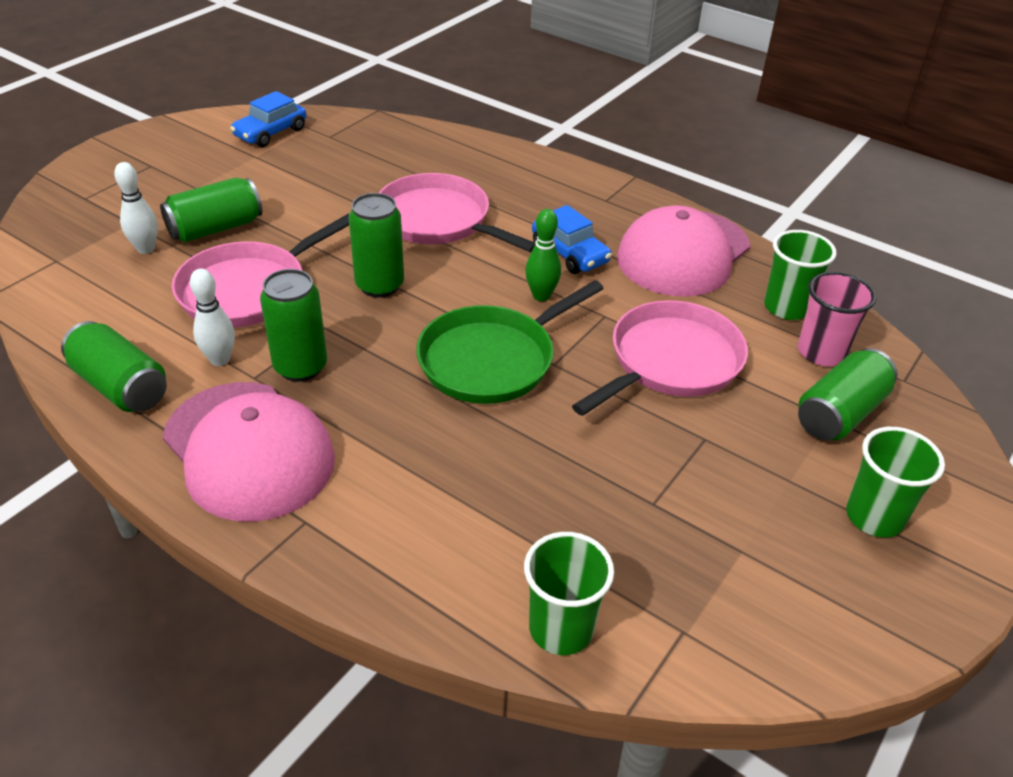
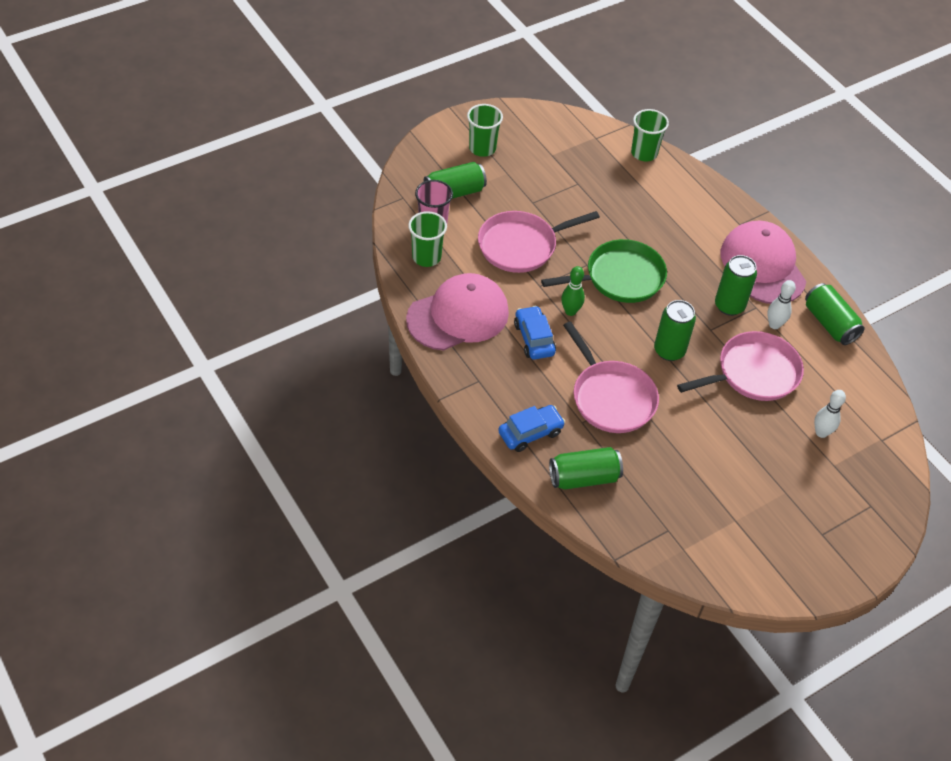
camera: 160 degrees left, 10 degrees up
green can [160,178,262,242] -> green can moved to [549,447,623,490]
blue car [230,91,306,147] -> blue car moved to [498,405,565,452]

